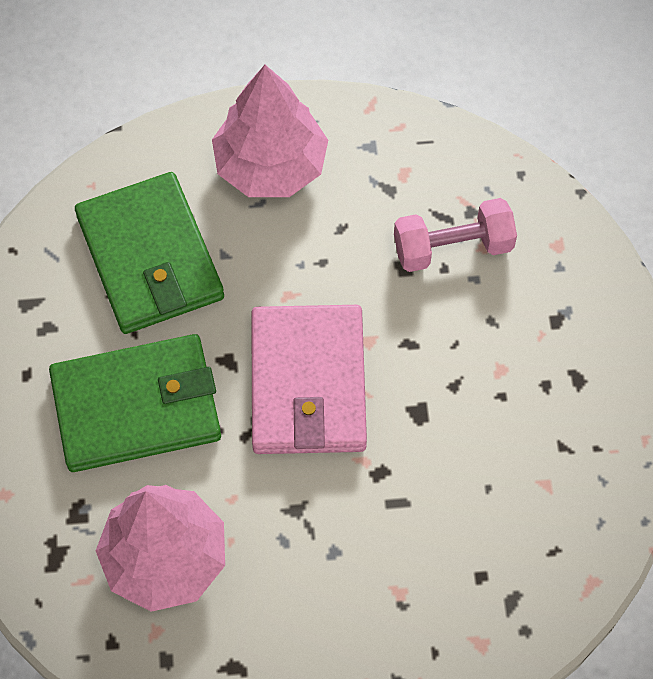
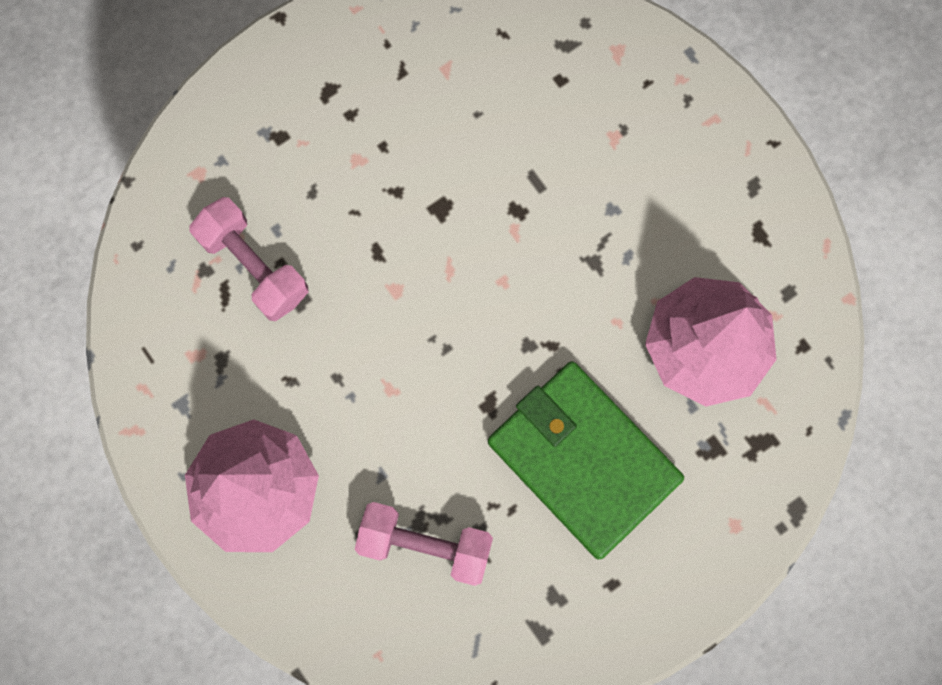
camera: 120 degrees left, 15 degrees up
green wallet [75,172,224,334] -> pink dumbbell [355,502,493,586]
pink wallet [251,305,367,454] -> none

